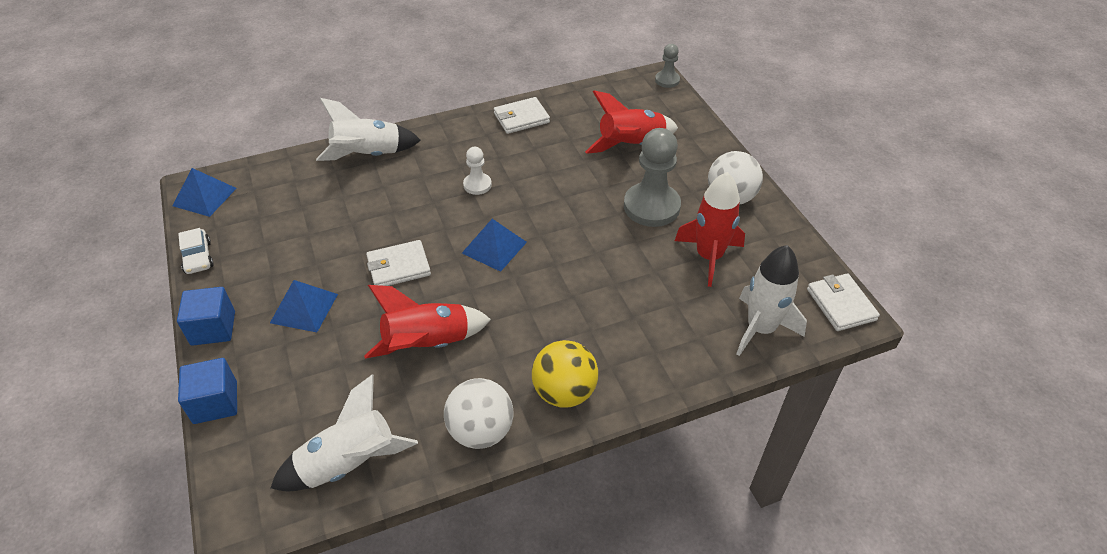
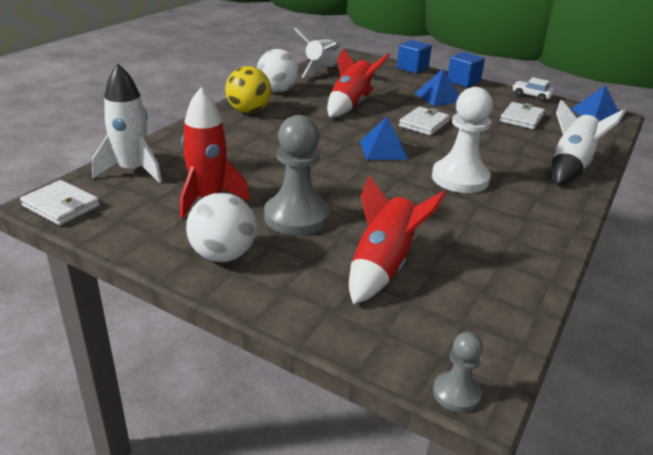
camera: 140 degrees right, 15 degrees down
white pawn [463,147,492,195] -> white pawn [432,87,493,193], size x1.95
white wallet [494,97,550,134] -> white wallet moved to [500,102,545,129]

